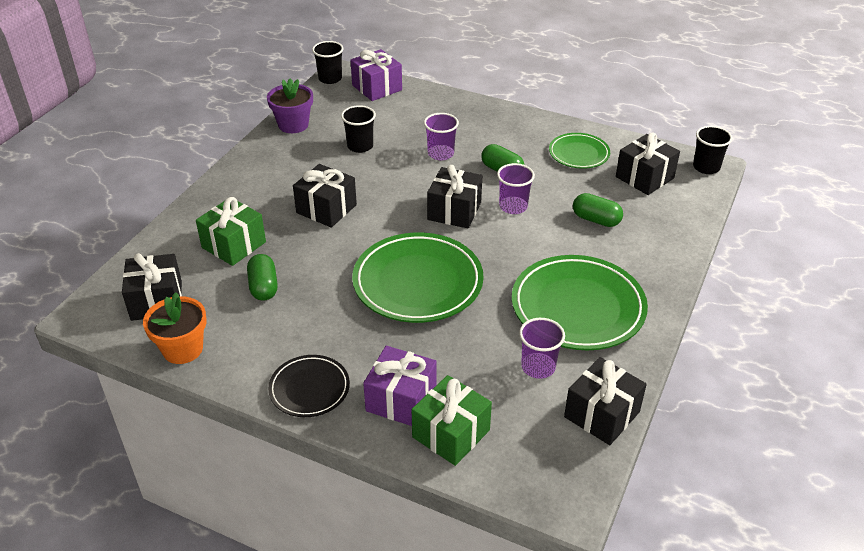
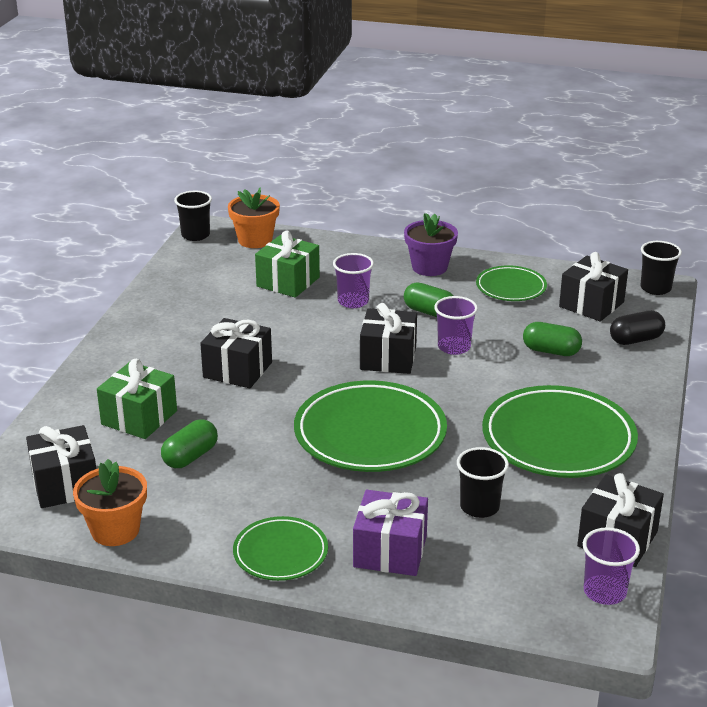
camera: 10 degrees left, 10 degrees down
green capsule [247,254,278,301] -> green capsule turned 60 degrees clockwise [161,419,218,468]
purple flower pot [267,78,313,133] -> purple flower pot moved to [404,213,458,276]
black plate [268,355,350,417] -> green plate [233,516,328,581]
black cup [341,105,376,153] -> black cup moved to [457,447,509,518]
purple gift [351,49,402,101] -> orange flower pot [228,187,280,248]
green gift [412,375,492,466] -> green gift moved to [255,231,320,298]
purple cup [519,318,565,379] -> purple cup moved to [583,527,640,605]
none -> black capsule [610,311,665,345]

